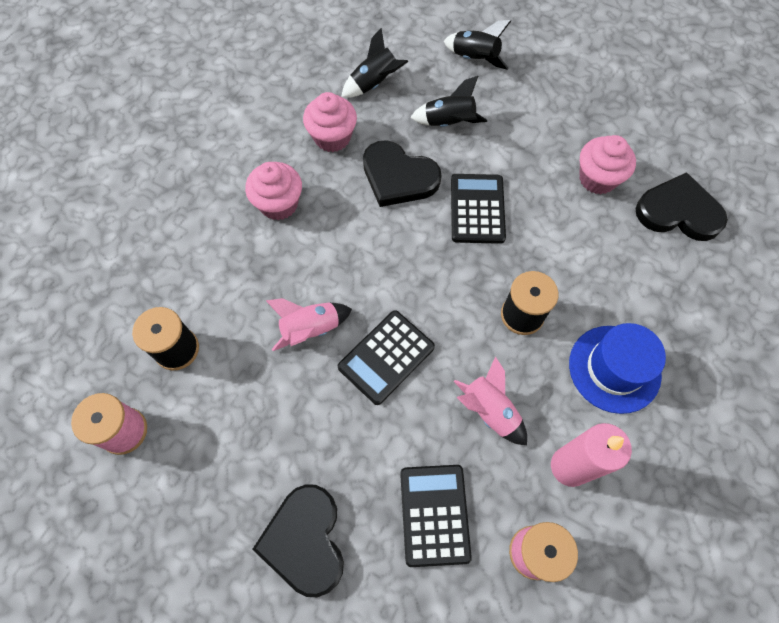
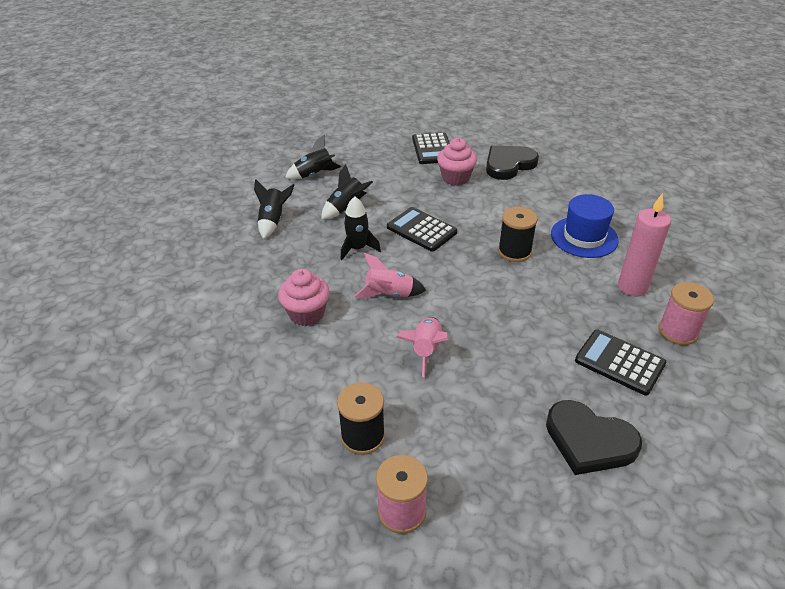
camera: 50 degrees left, 25 degrees down
pink cupcake [303,92,357,152] -> none
black calculator [338,310,435,405] -> black calculator moved to [412,132,449,164]
black heart [363,140,441,207] -> black rocket [340,197,381,260]
pink rocket [454,356,527,445] -> pink rocket moved to [354,253,426,298]

